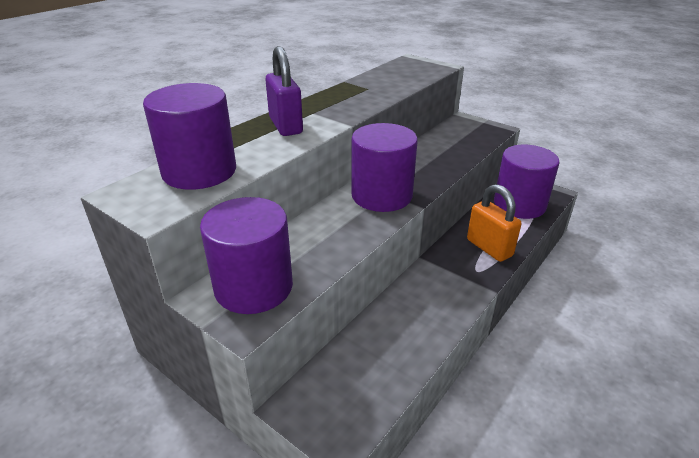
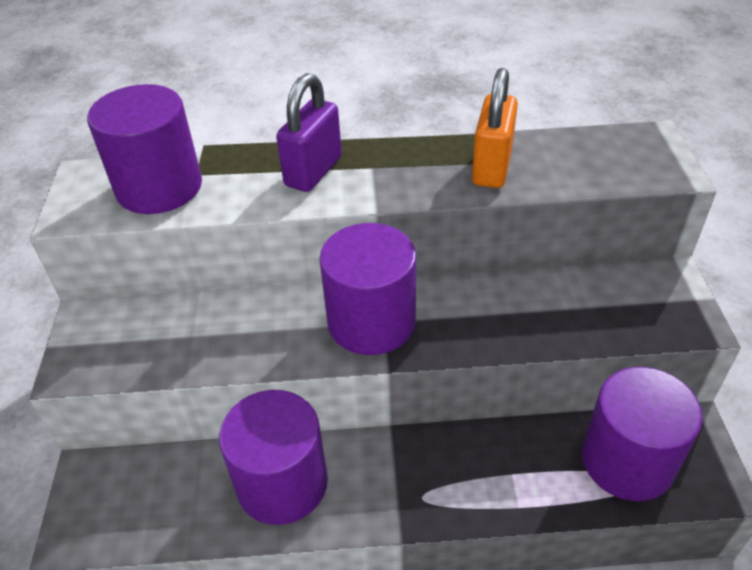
camera: 50 degrees right, 10 degrees up
purple cylinder [200,197,293,314] -> purple cylinder moved to [219,390,328,525]
orange padlock [467,184,521,262] -> orange padlock moved to [472,68,518,188]

